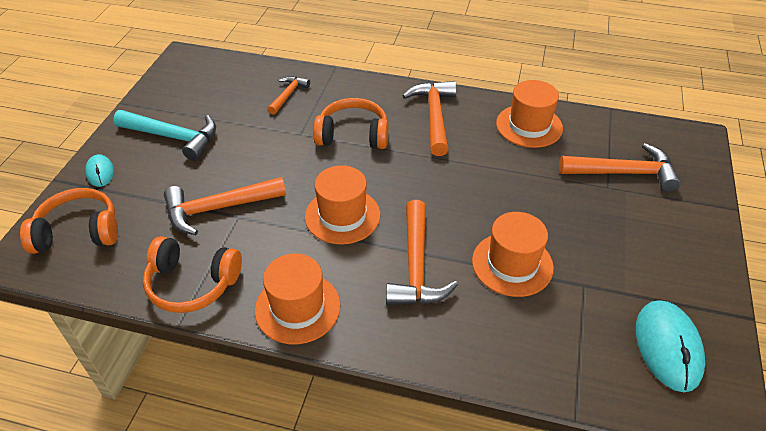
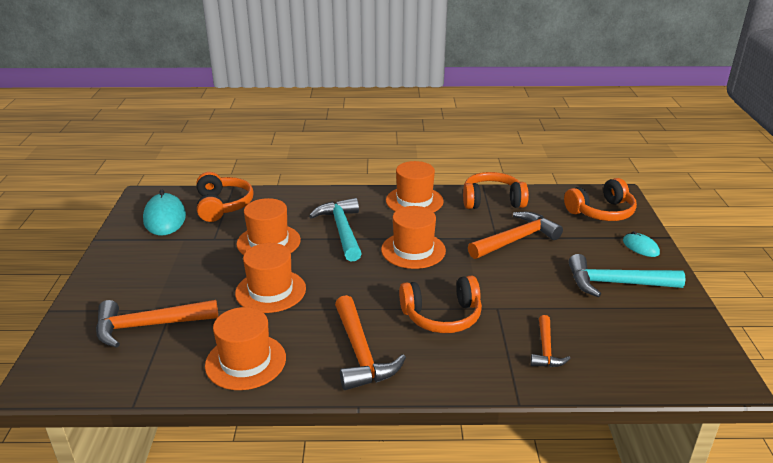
camera: 165 degrees right, 15 degrees down
orange hammer [386,200,458,305] -> turquoise hammer [309,198,362,262]
none -> orange headphones [197,172,254,222]
none -> orange hat [235,243,306,313]

